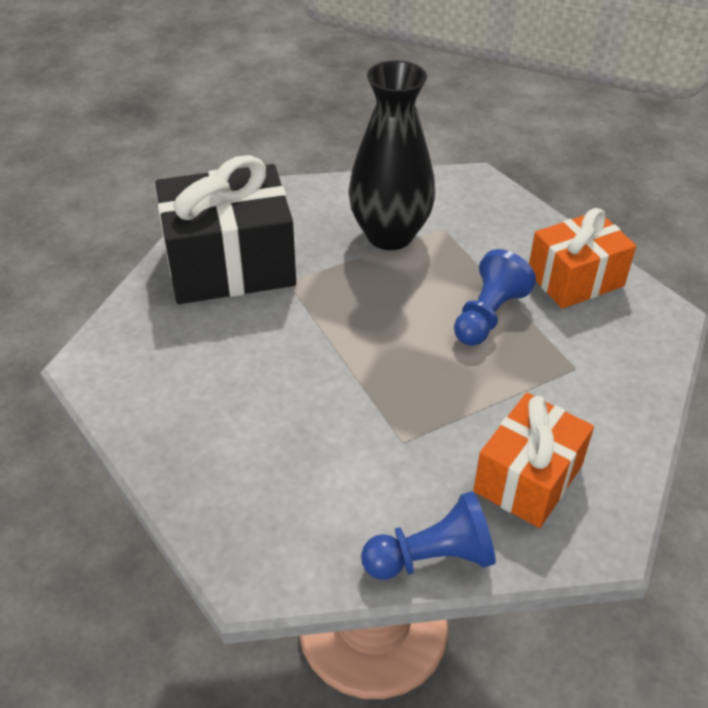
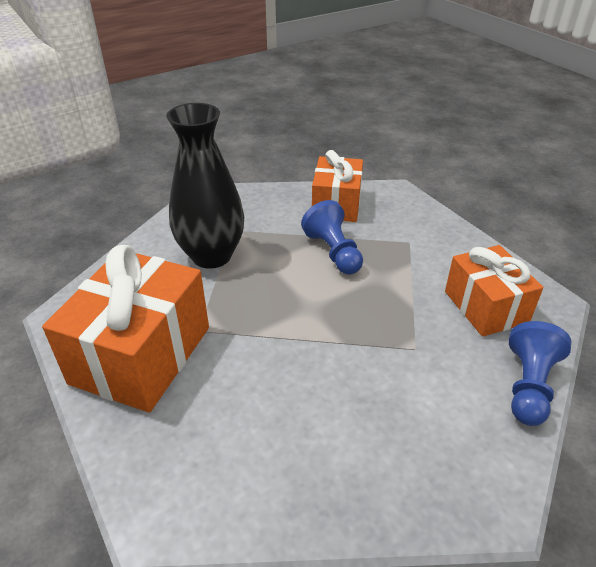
camera: 55 degrees left, 5 degrees down
black gift [155,155,296,304] -> orange gift [42,245,209,412]

